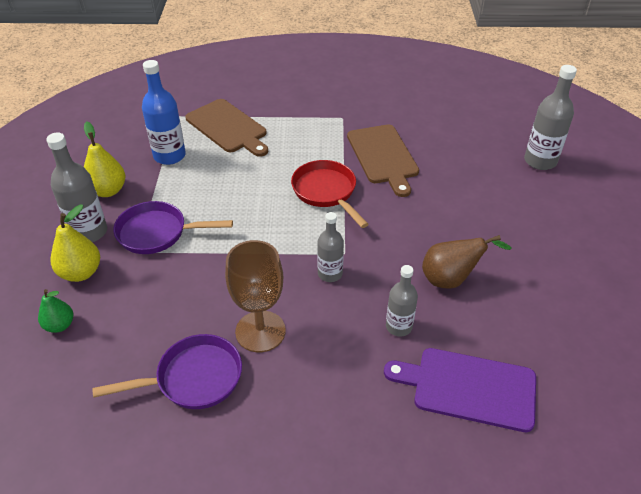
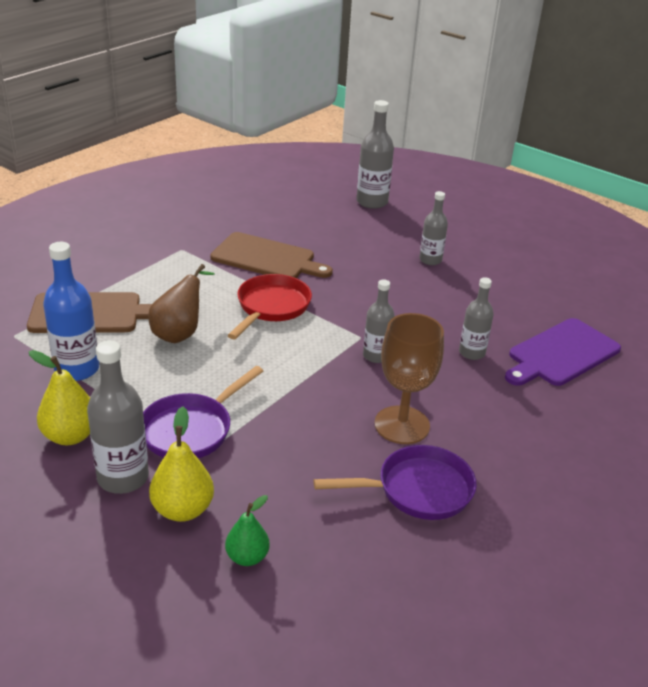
camera: 55 degrees left, 10 degrees down
purple pan [92,334,242,409] -> purple pan turned 60 degrees clockwise [313,445,477,520]
red pan [291,160,369,228] -> red pan turned 105 degrees clockwise [227,274,312,339]
brown pear [422,235,511,288] -> brown pear moved to [148,264,215,343]
none -> grey bottle [419,191,448,265]

